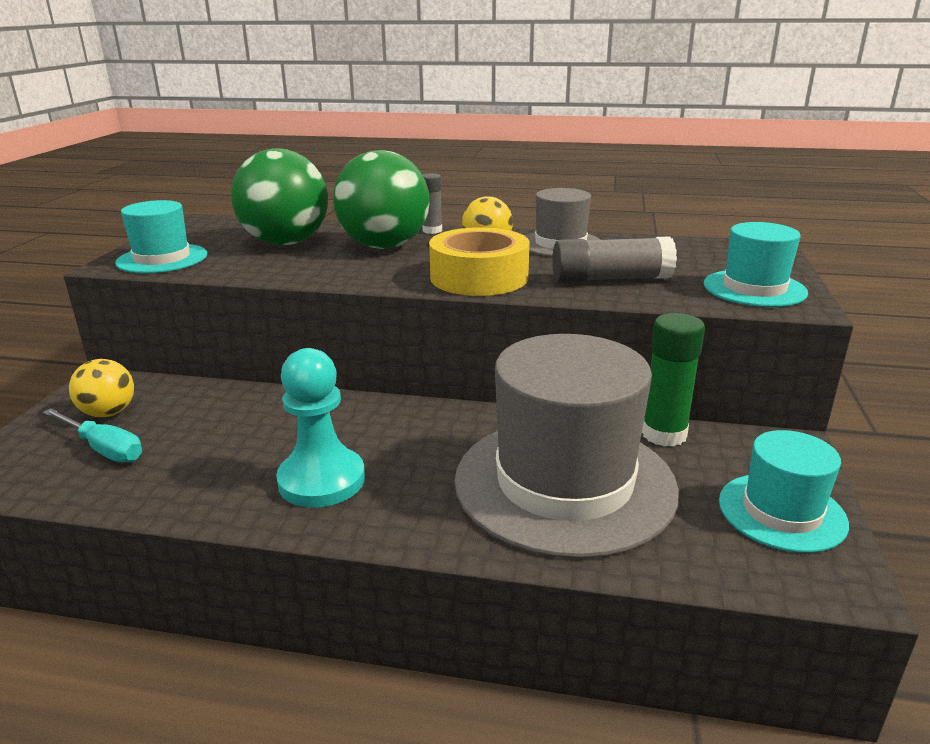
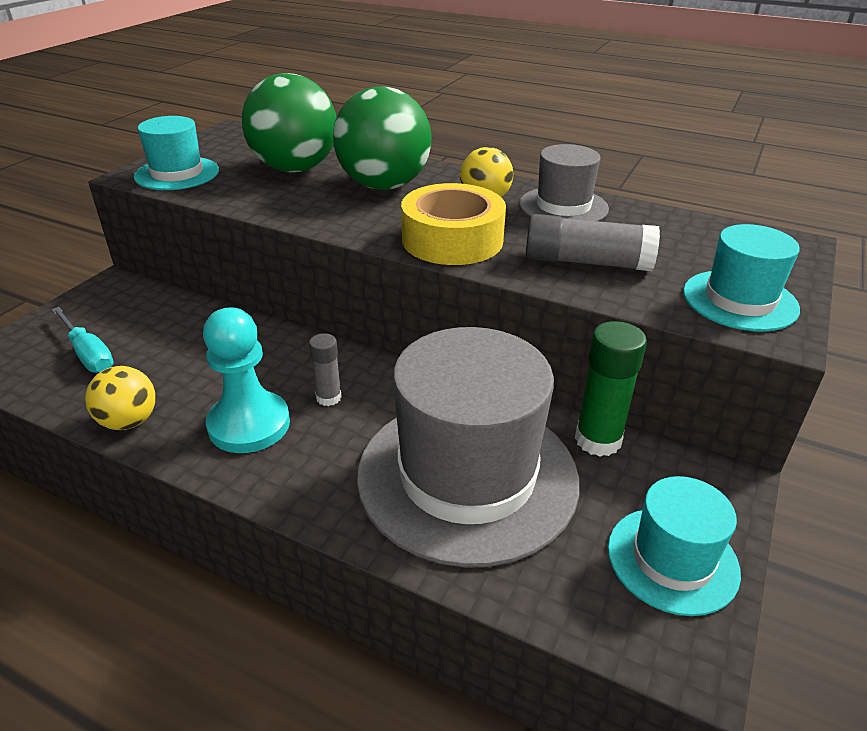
camera: 15 degrees right, 10 degrees up
yellow ball [69,359,134,417] -> yellow ball moved to [85,366,156,430]
grey glue stick [422,173,442,234] -> grey glue stick moved to [309,333,342,406]

